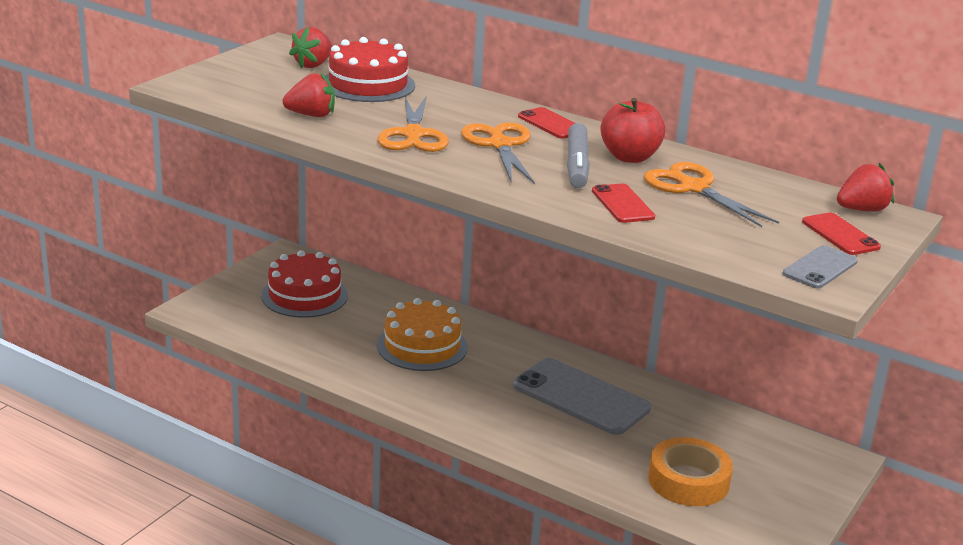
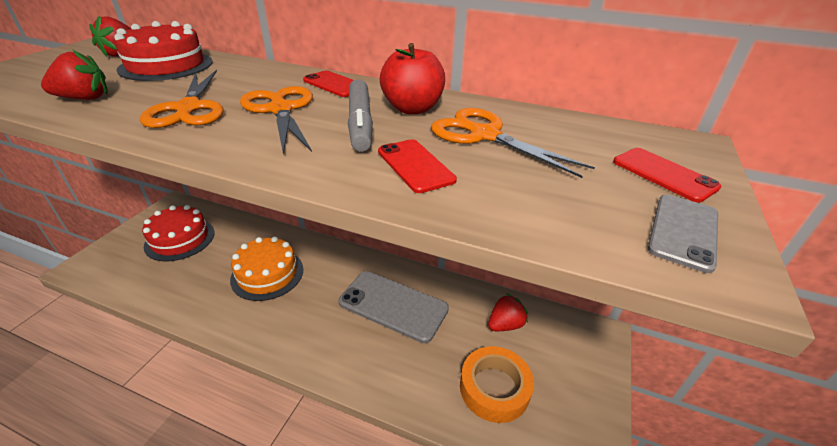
camera: 10 degrees left, 10 degrees up
red strawberry [837,163,894,211] -> red strawberry moved to [488,293,528,331]

